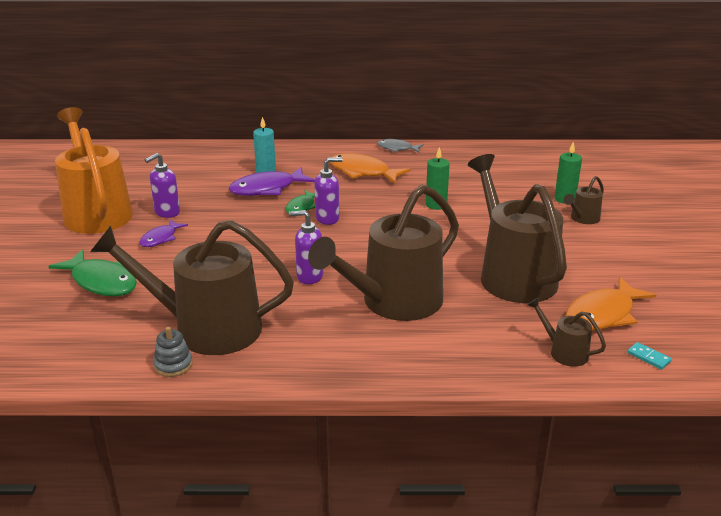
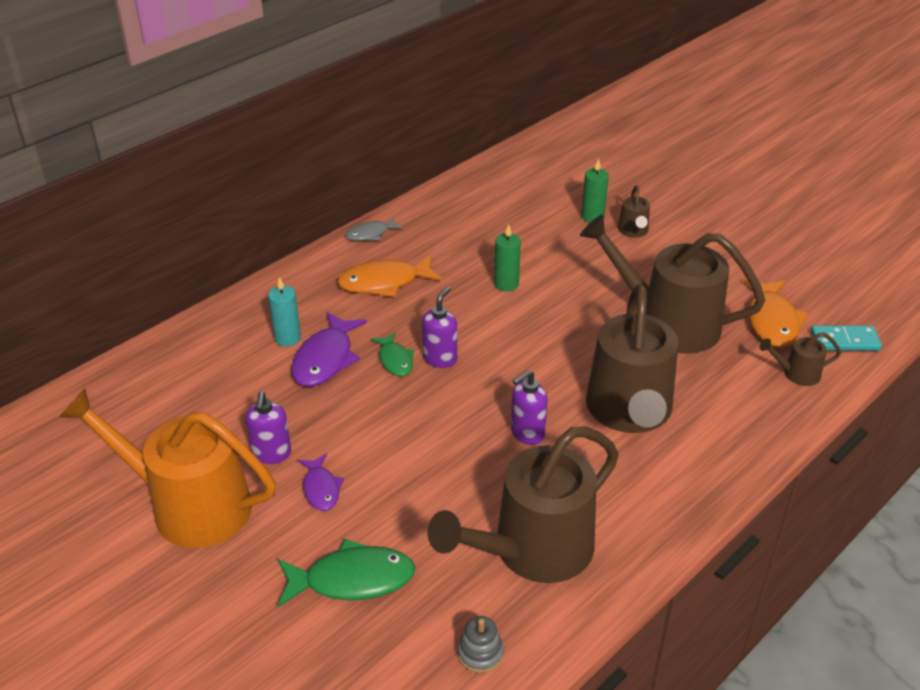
camera: 45 degrees left, 10 degrees up
grey stacking toy [153,327,193,377] -> grey stacking toy moved to [458,616,504,673]
turquoise domino [628,342,672,370] -> turquoise domino [811,325,882,351], size x1.78

